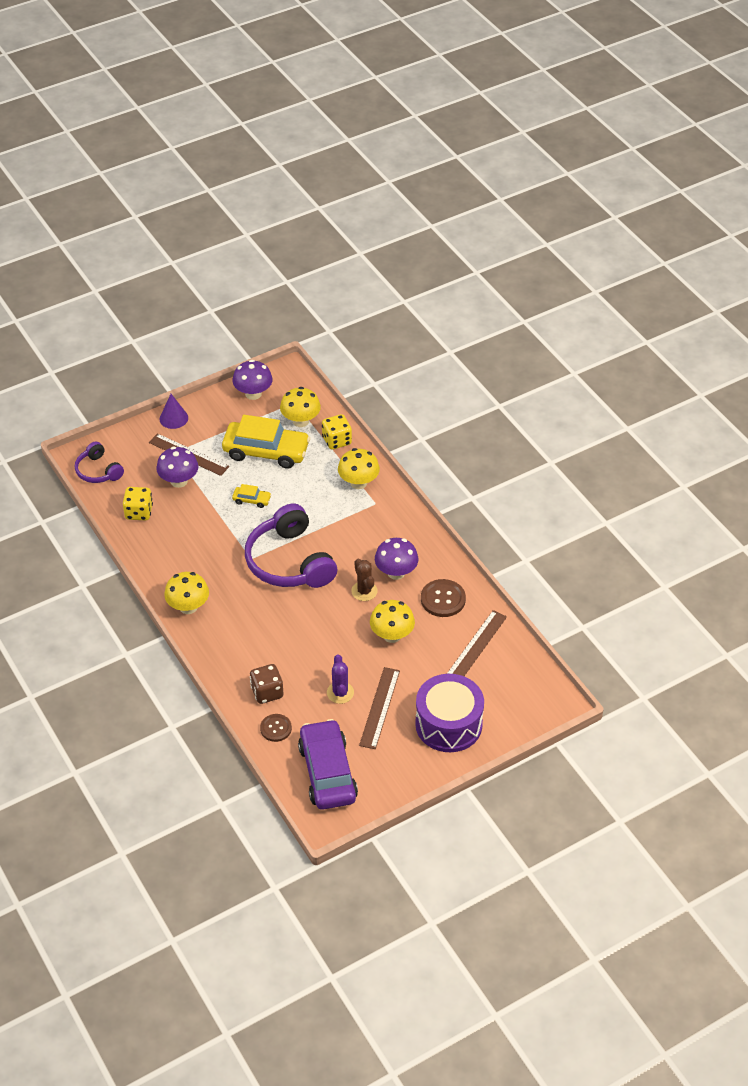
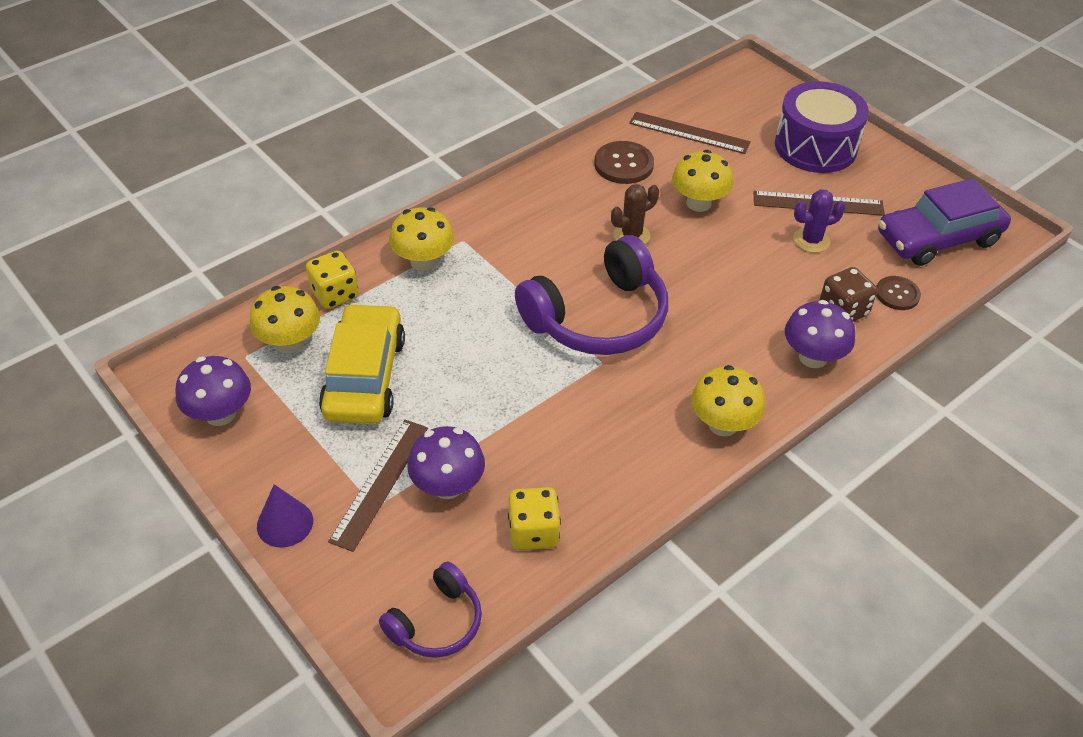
camera: 100 degrees left, 0 degrees up
yellow car [232,484,271,508] -> none
purple mushroom [375,538,418,580] -> purple mushroom moved to [785,300,855,368]

